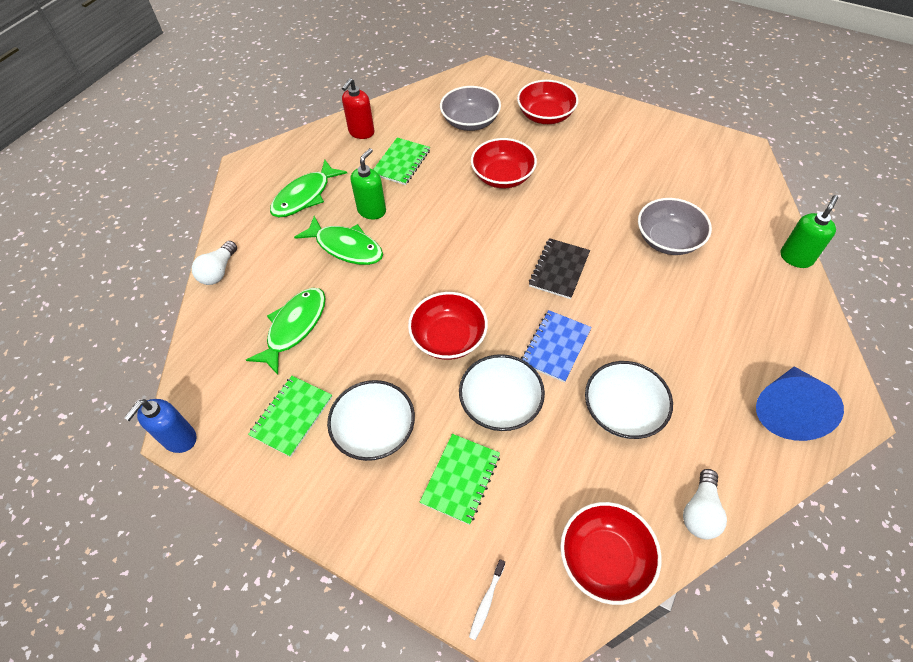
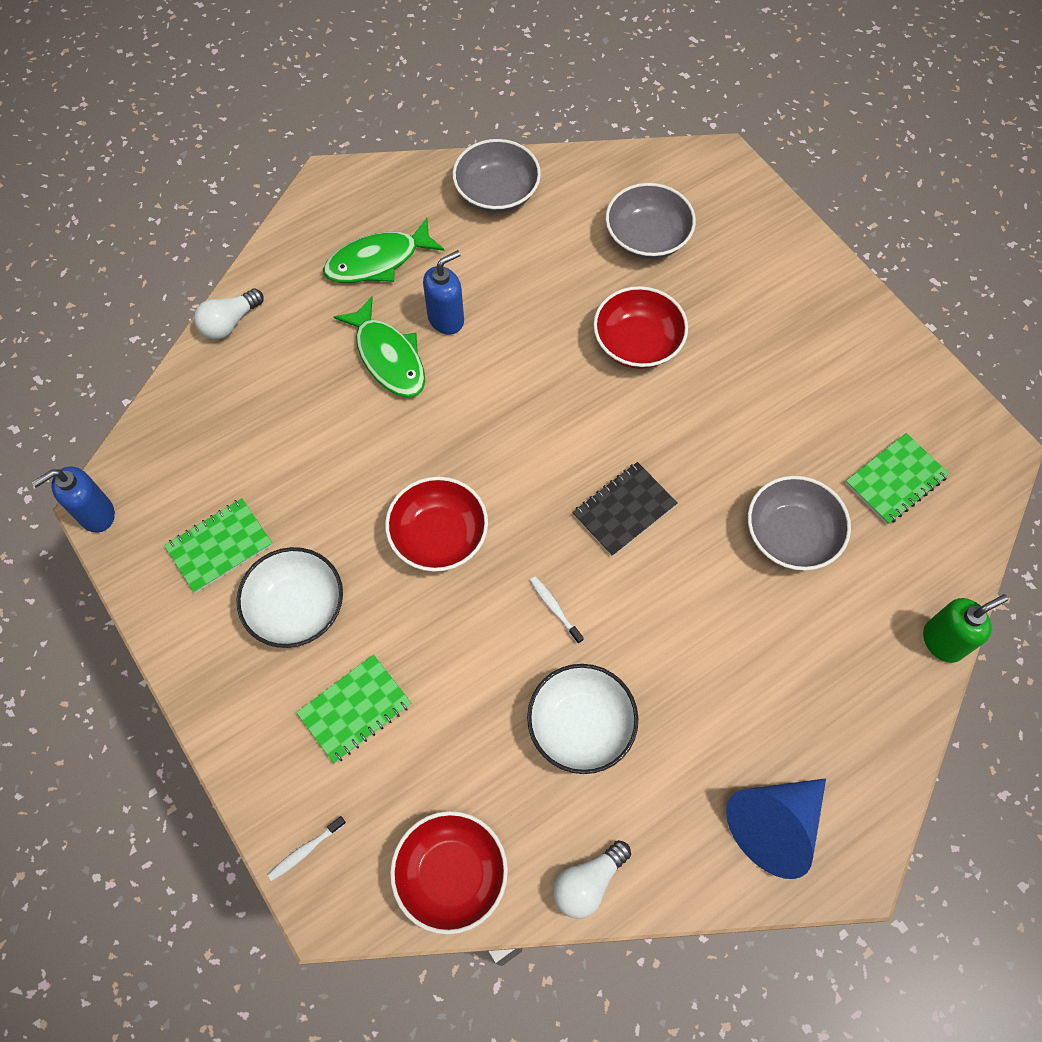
camera: 25 degrees right, 10 degrees up
green fish [246,288,326,375] -> none
red soap dispenser [342,78,374,139] -> grey bowl [453,139,541,213]
green soap dispenser [350,148,386,219] -> blue soap dispenser [423,250,464,335]
green notebook [373,138,430,185] -> green notebook moved to [845,433,949,525]
white bowl [459,354,545,431] -> none
red bowl [517,80,578,124] -> none
blue notebook [521,310,592,383] -> white toothbrush [530,576,584,644]

